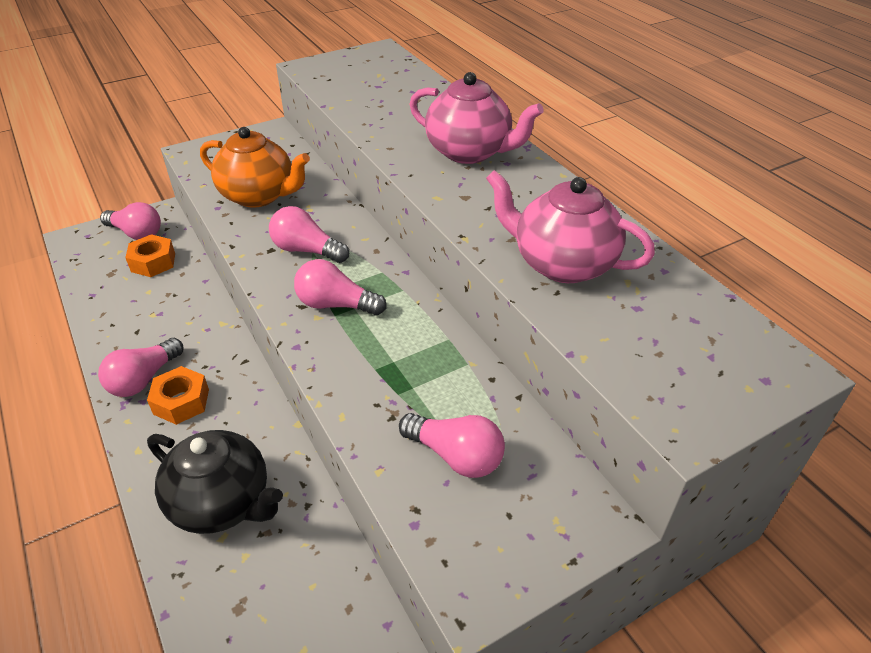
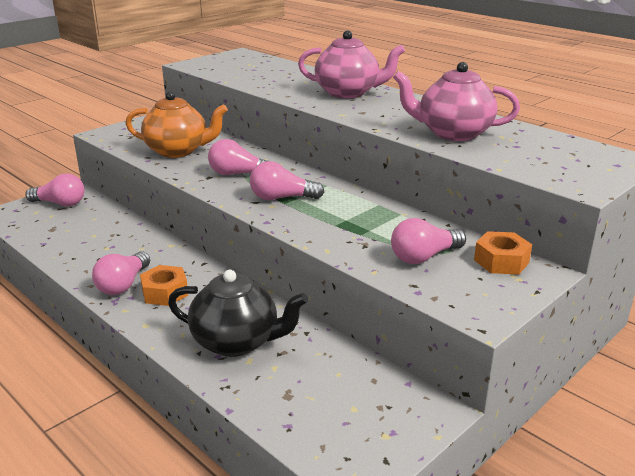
camera: 15 degrees left, 15 degrees down
orange nut [125,234,175,277] -> orange nut moved to [474,231,532,275]
pink light bulb [399,413,505,478] -> pink light bulb turned 135 degrees clockwise [391,218,466,264]

